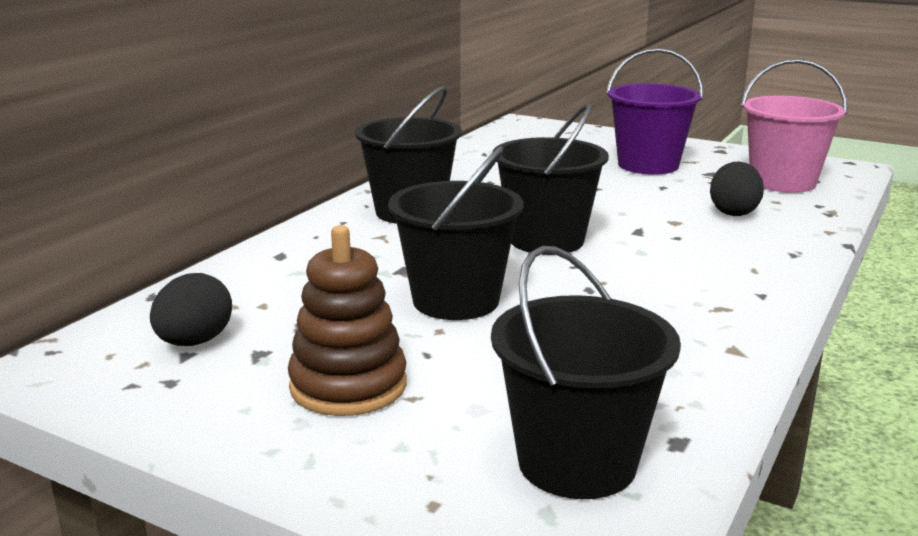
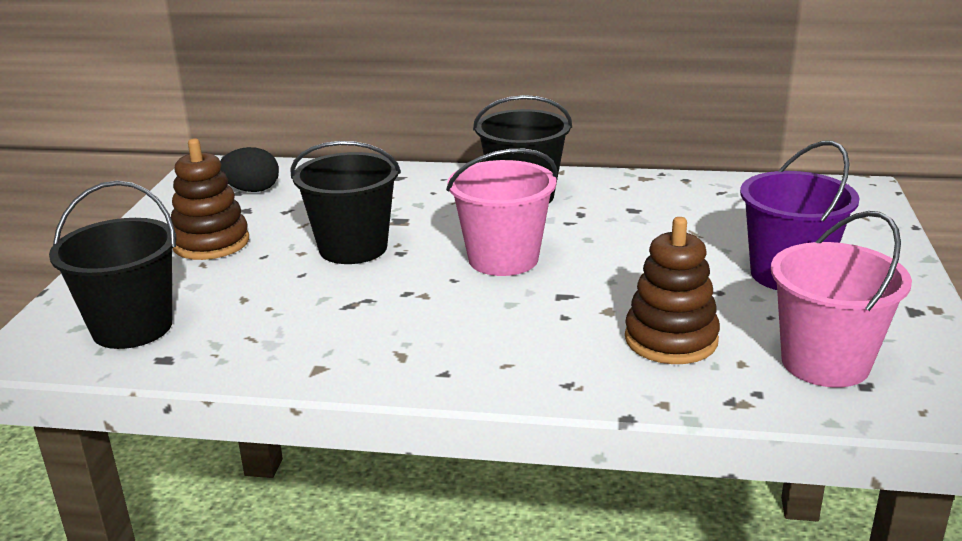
camera: 70 degrees right, 5 degrees up
black bucket [493,103,609,255] -> pink bucket [446,149,557,276]
black egg [710,162,764,216] -> brown stacking toy [625,217,720,364]

